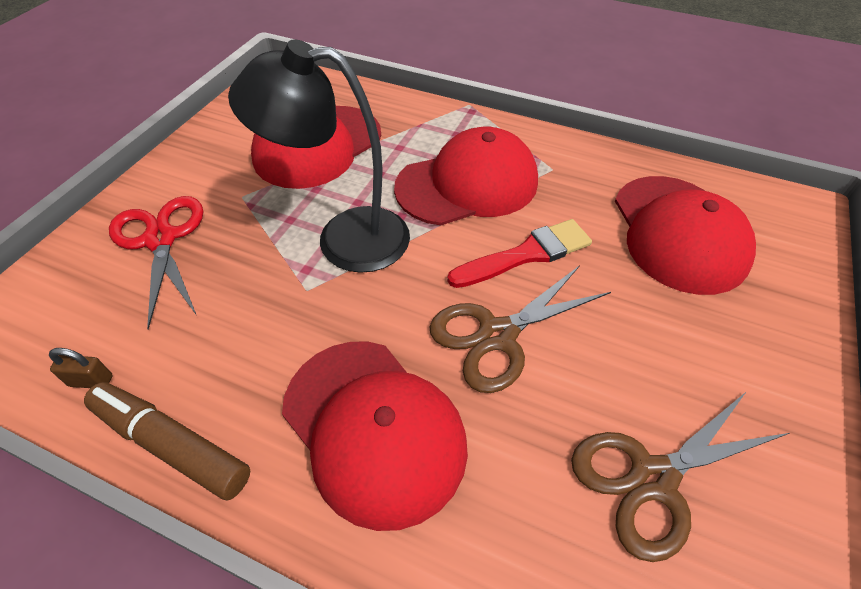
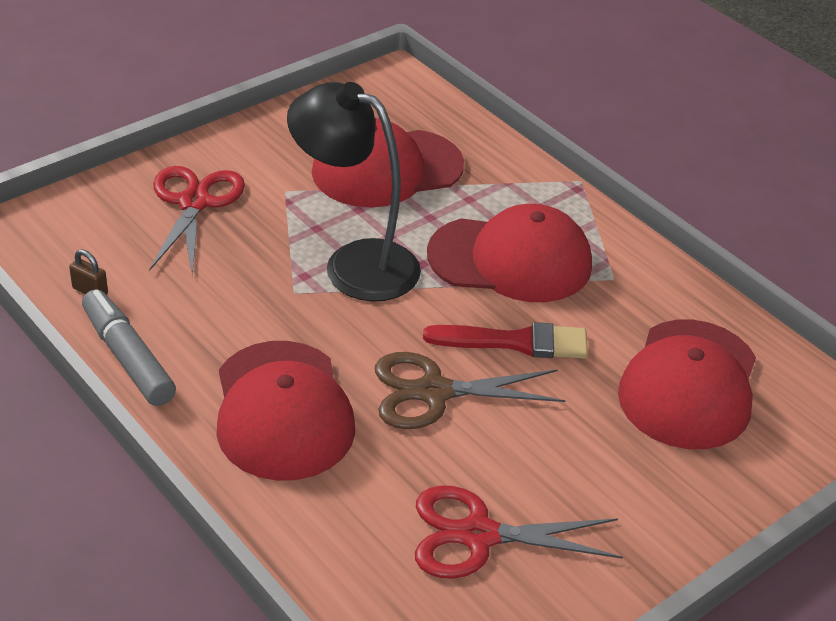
camera: 25 degrees right, 10 degrees down
brown marker [84,382,250,500] -> grey marker [82,289,176,406]
brown scissors [571,391,789,562] -> red scissors [415,485,623,579]

